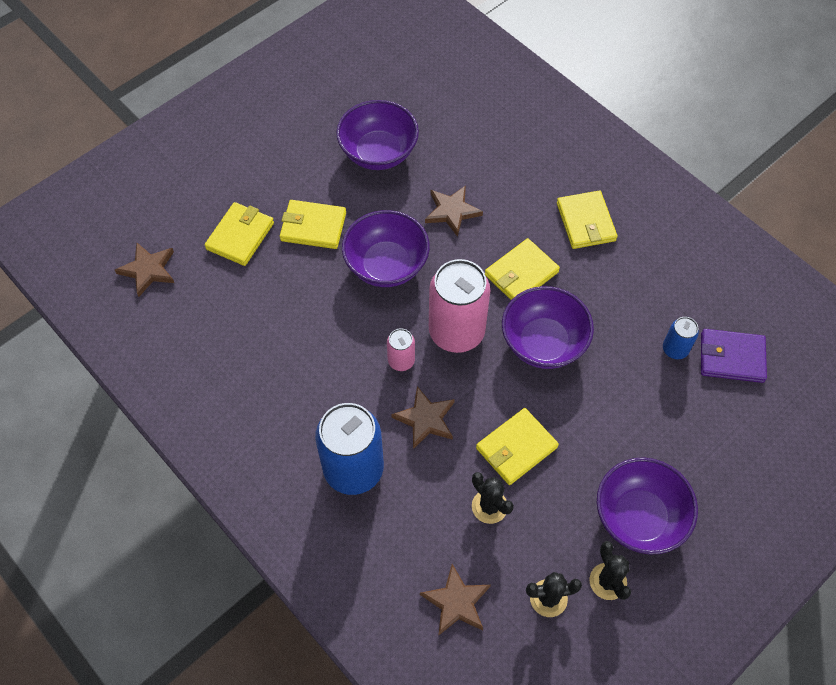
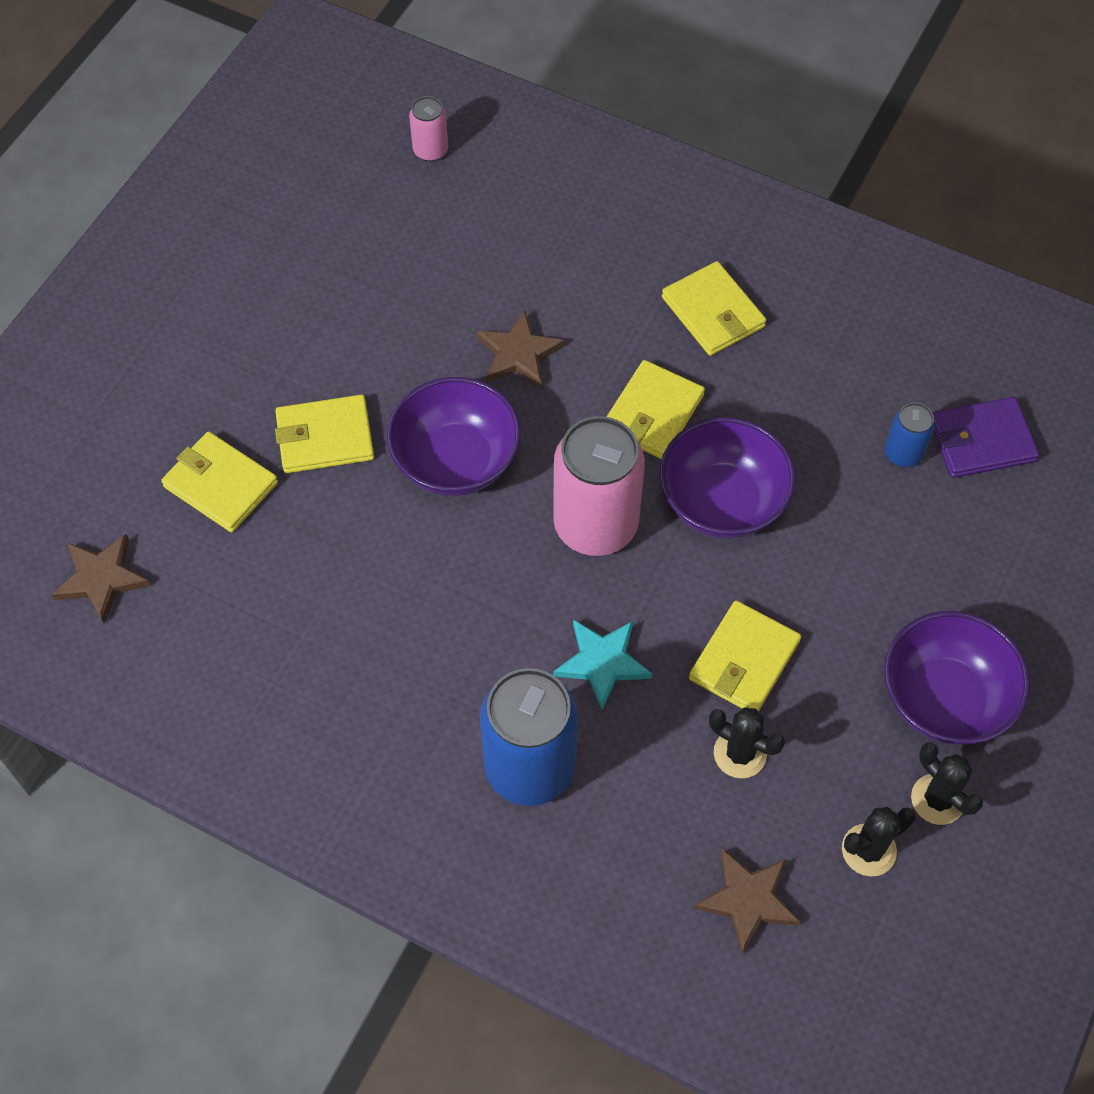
camera: 20 degrees left, 0 degrees up
yellow wallet [204,202,274,266] -> yellow wallet turned 60 degrees counterclockwise [161,431,278,532]
purple bowl [336,100,419,170] -> none
pink can [387,328,415,371] -> pink can moved to [409,96,448,162]
brown star [391,386,455,449] -> turquoise star [553,619,652,710]

